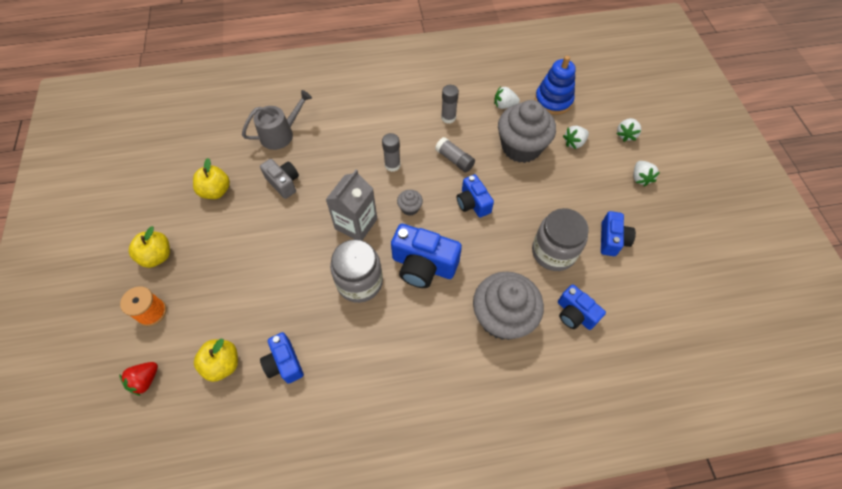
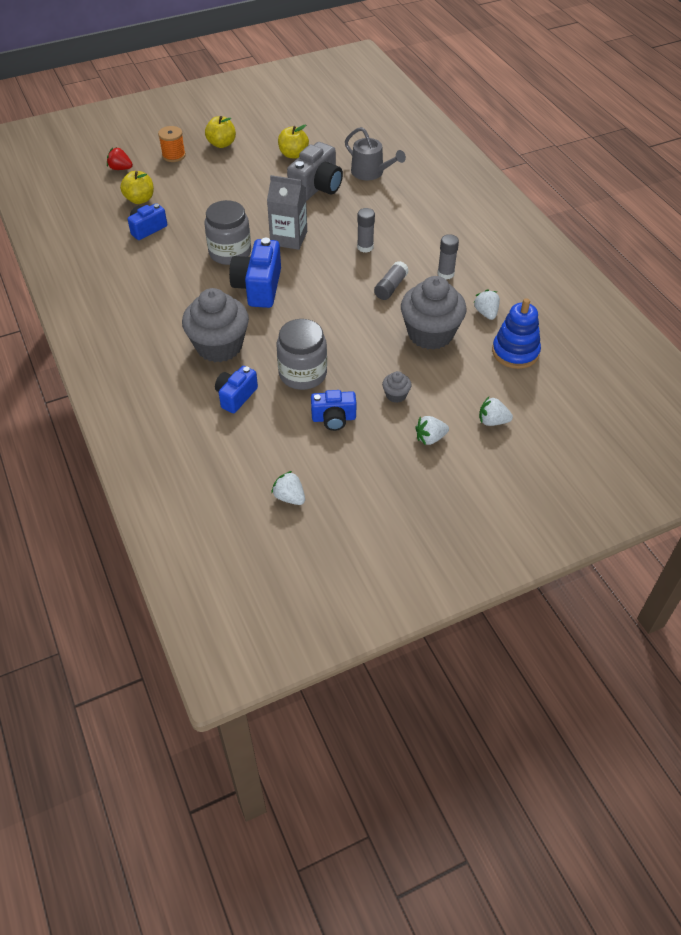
camera: 75 degrees right, 10 degrees down
grey camera [260,159,299,199] -> grey camera [287,142,343,201], size x1.61
grey cupcake [397,190,423,216] -> grey cupcake moved to [382,371,412,403]
blue camera [457,174,494,218] -> none
white strawberry [563,126,589,149] -> white strawberry moved to [271,471,305,505]

